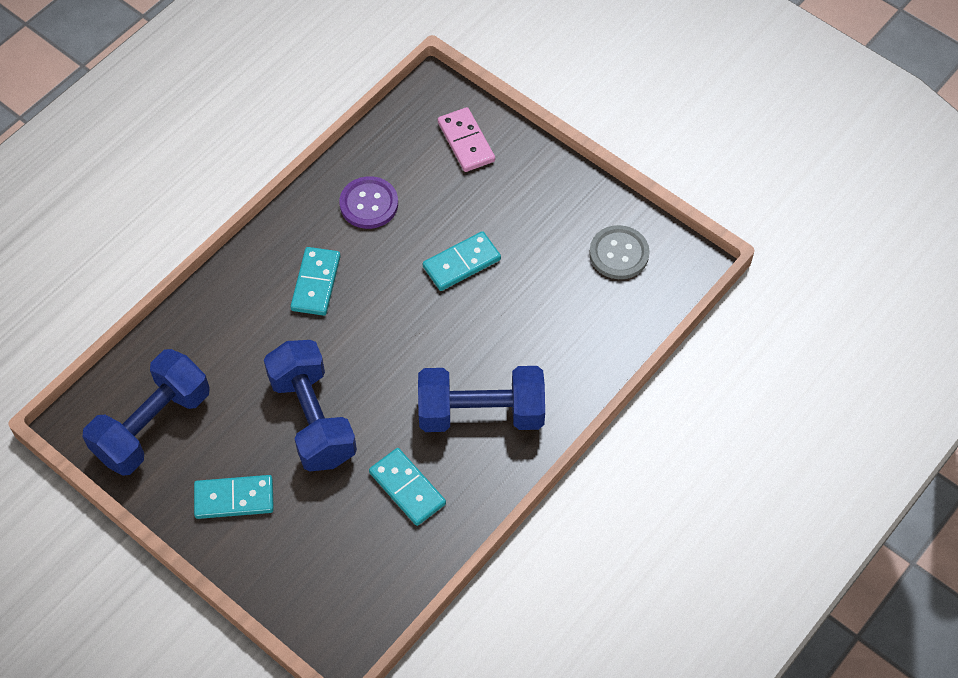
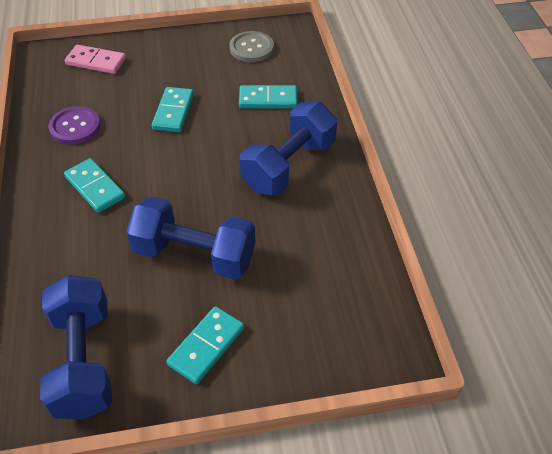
camera: 50 degrees left, 10 degrees down
turquoise domino [369,448,446,526] -> turquoise domino moved to [239,85,298,108]

